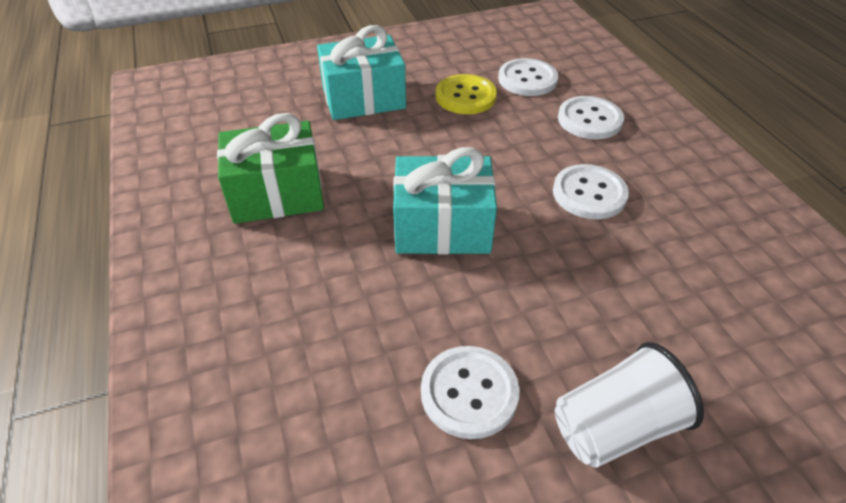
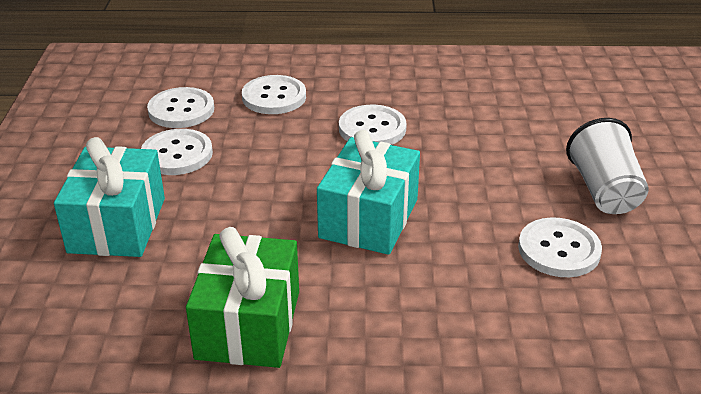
camera: 70 degrees left, 10 degrees down
yellow button [436,74,497,114] -> white button [141,129,213,175]

